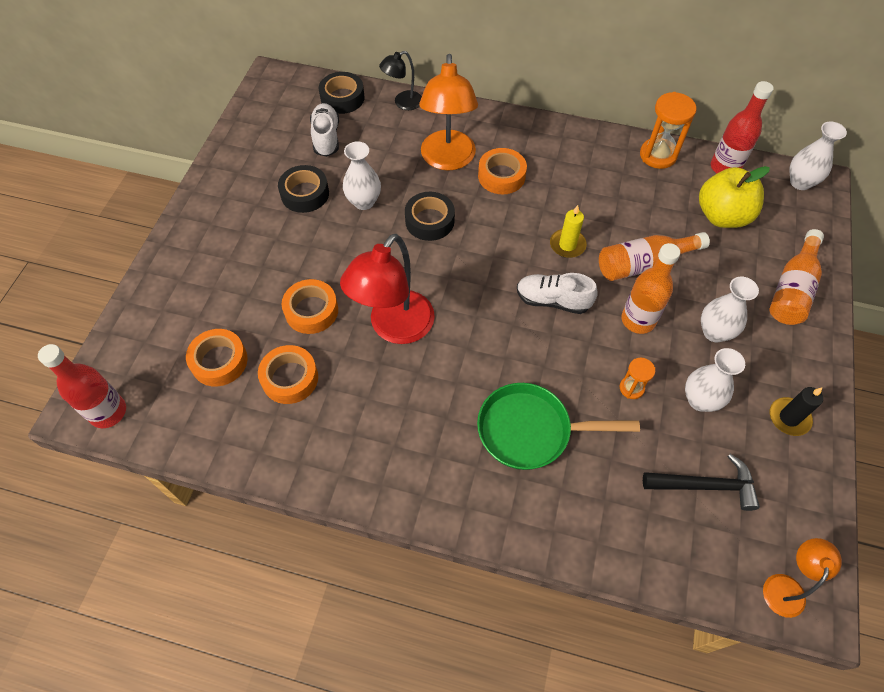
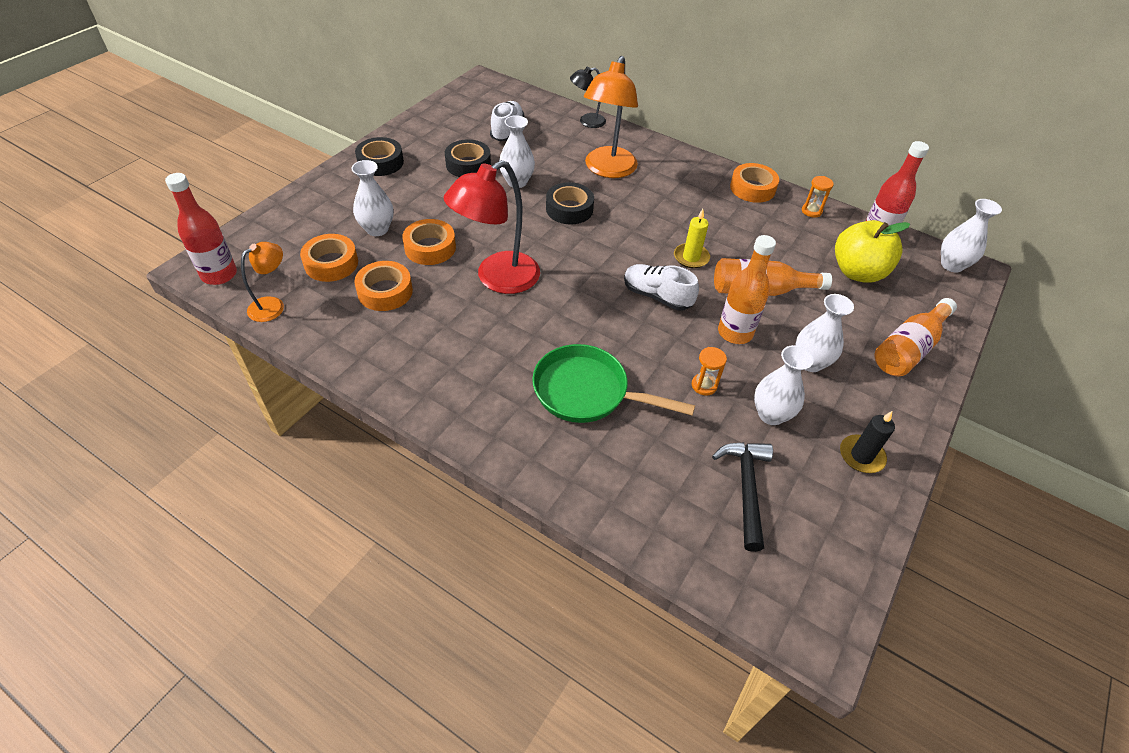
camera: 15 degrees right, 10 degrees down
black tape [319,72,365,114] -> black tape moved to [355,137,404,176]
orange tape [478,148,527,194] -> orange tape moved to [730,163,779,203]
orange hourglass [640,92,696,169] -> orange hourglass [802,176,834,217], size x0.55
black hammer [643,454,760,511] -> black hammer turned 105 degrees counterclockwise [712,442,773,552]
orange lamp [763,538,842,618] -> orange lamp moved to [241,242,284,322]
none -> white vase [351,160,394,236]

